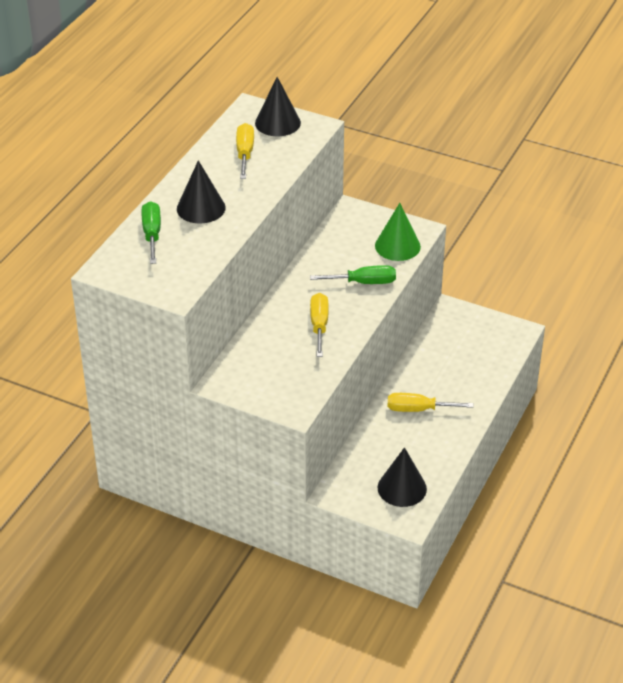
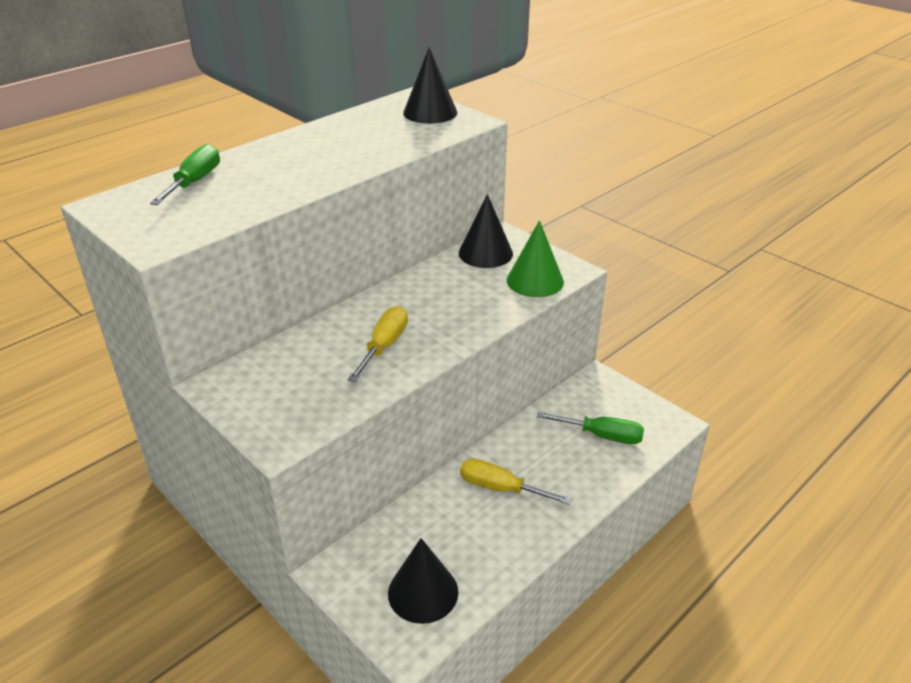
camera: 20 degrees right, 5 degrees down
black cone [177,160,226,223] -> black cone moved to [459,194,513,268]
yellow screwdriver [236,123,254,179] -> none
green screwdriver [310,265,396,284] -> green screwdriver moved to [537,412,644,444]

